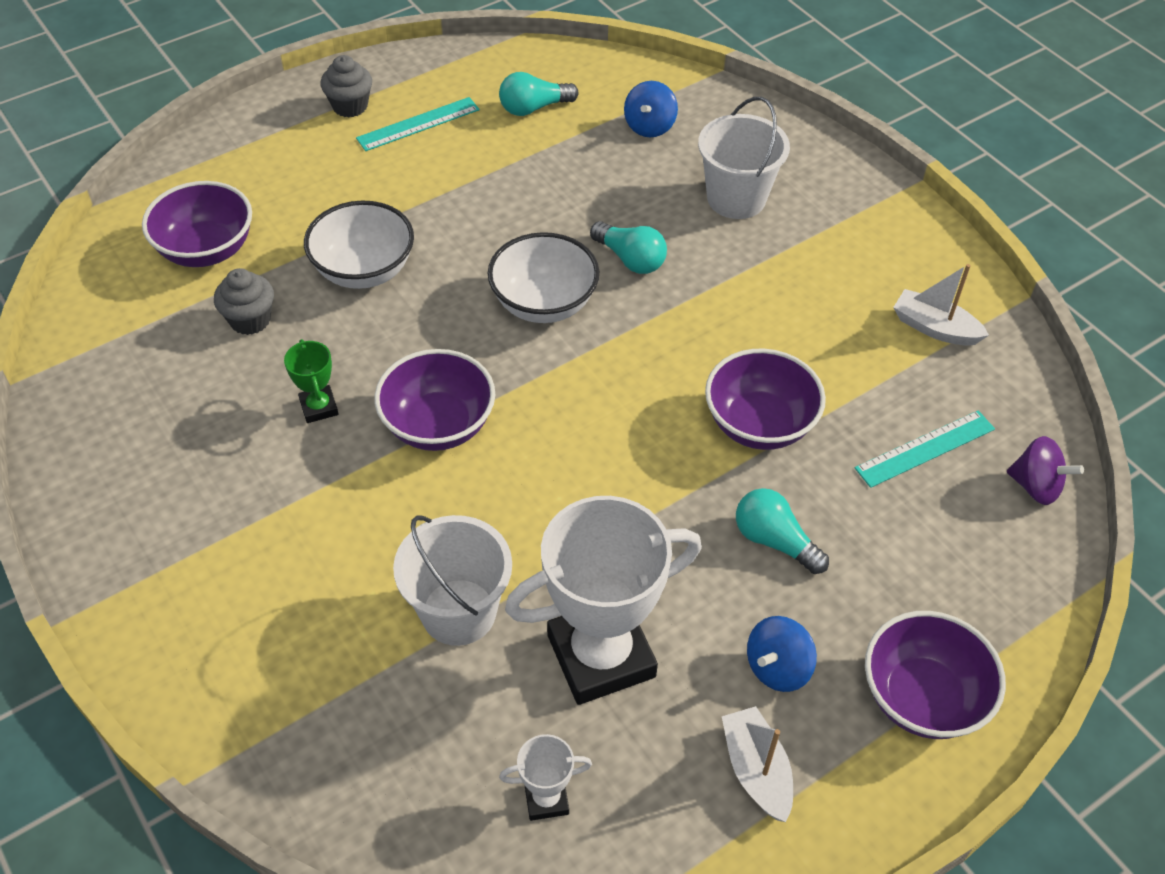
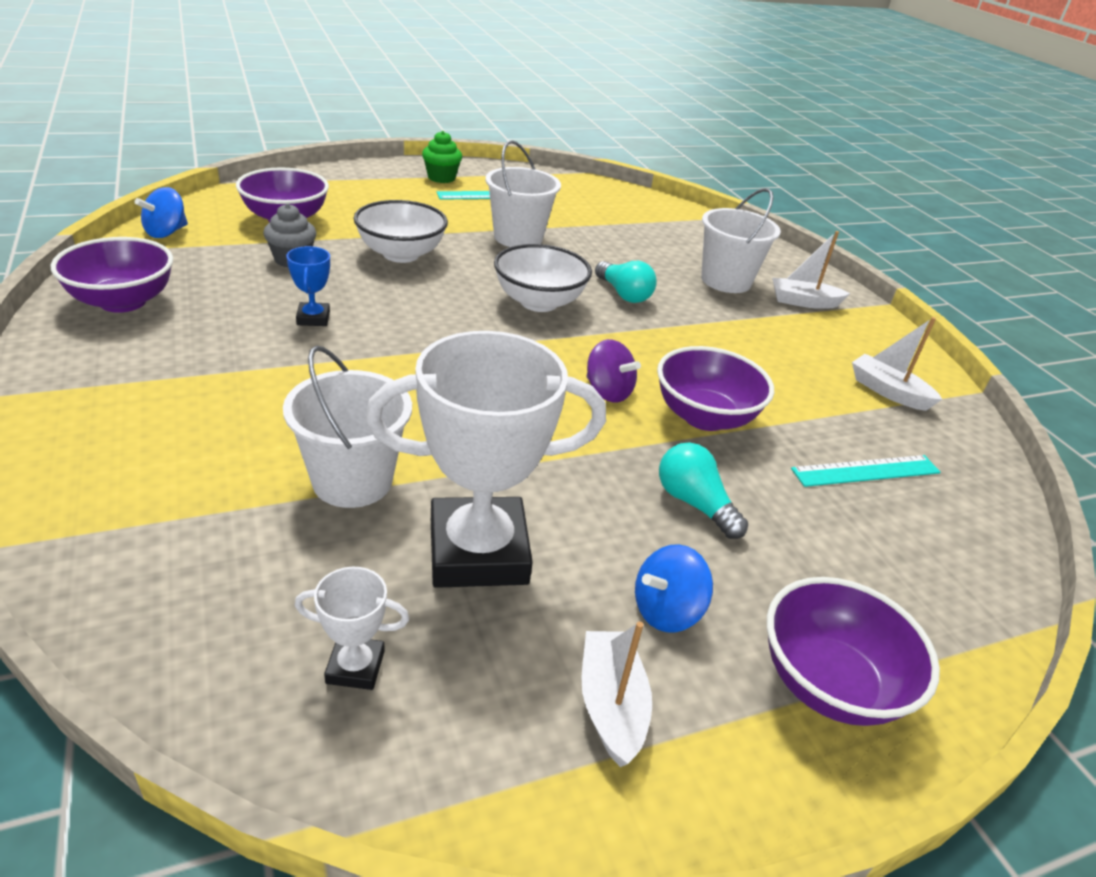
camera: 10 degrees right, 15 degrees down
green trophy [284,339,338,423] -> blue trophy [287,246,330,326]
grey cupcake [321,55,372,118] -> green cupcake [422,131,462,183]
purple bowl [374,349,495,451] -> purple bowl moved to [51,237,173,313]
turquoise light bulb [499,72,578,116] -> none
blue spinning top [624,81,678,137] -> blue spinning top moved to [135,187,188,238]
purple spinning top [1007,436,1084,505] -> purple spinning top moved to [587,339,641,403]
none -> white bucket [485,140,561,247]
none -> white boat [772,231,850,309]

